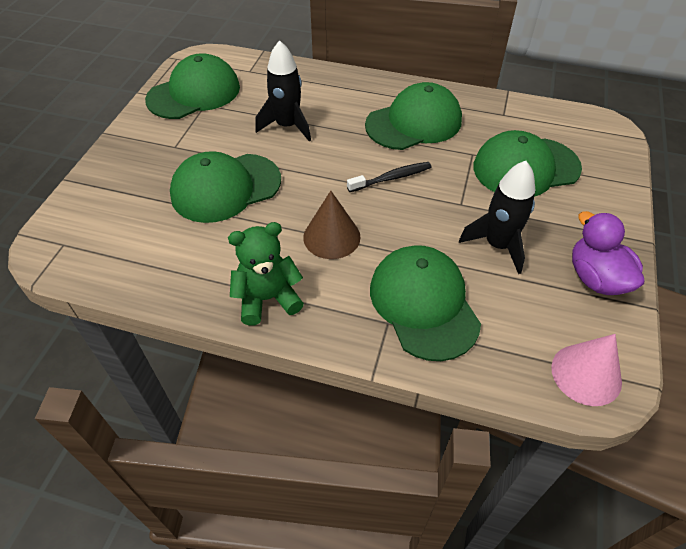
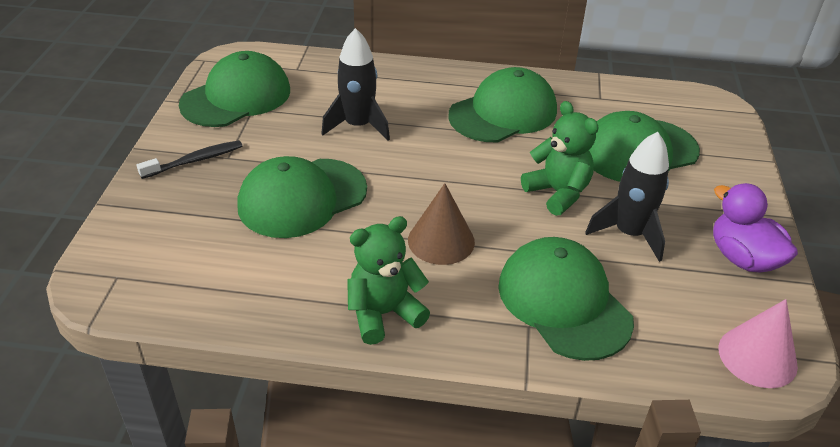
camera: 10 degrees left, 10 degrees down
black toothbrush [347,162,432,192] -> black toothbrush moved to [137,140,242,179]
none -> green teddy bear [521,101,599,216]

